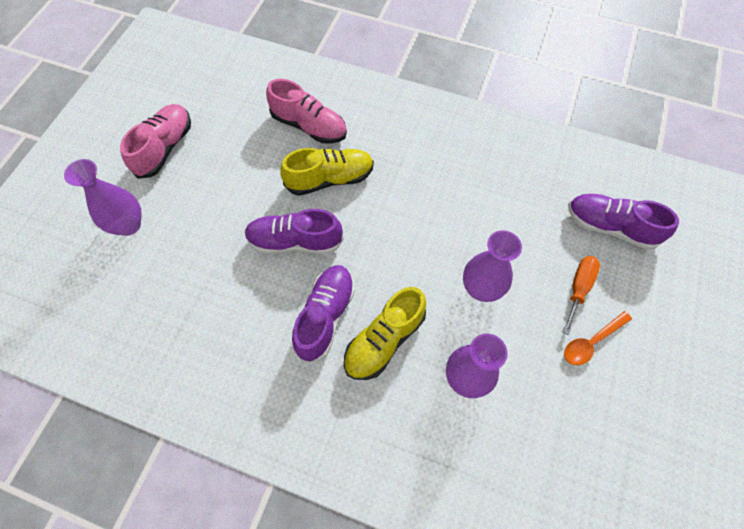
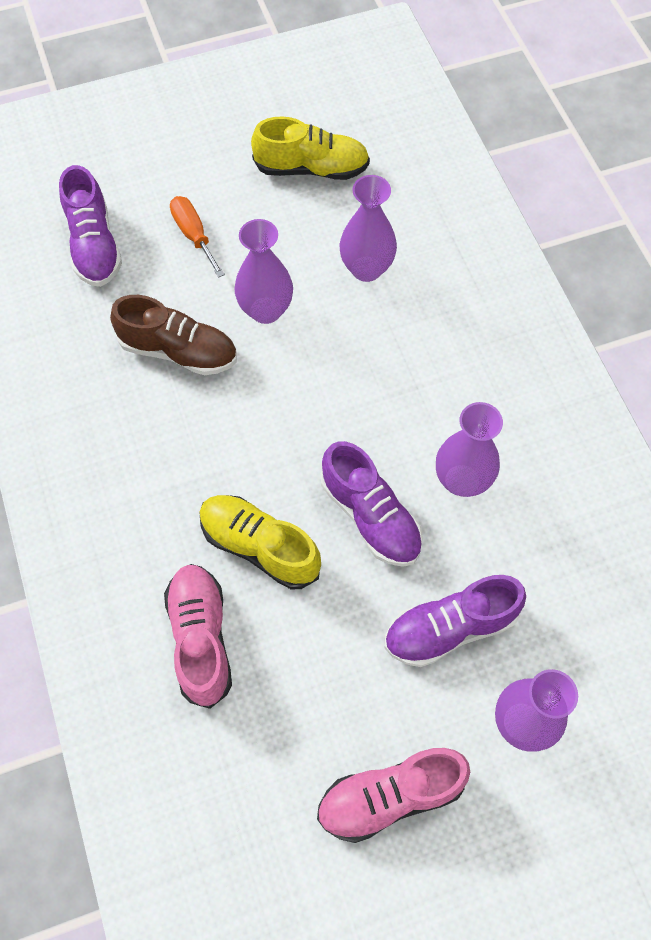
camera: 130 degrees left, 0 degrees up
purple shoe [292,265,355,363] -> purple shoe moved to [384,575,526,667]
yellow shoe [344,287,426,380] -> yellow shoe moved to [251,116,370,180]
orange screwdriver [562,256,600,335] -> orange screwdriver turned 75 degrees clockwise [170,196,225,278]
orange spoon [564,311,632,365] -> none
none -> brown shoe [110,295,237,375]
none -> purple vase [436,402,503,497]

